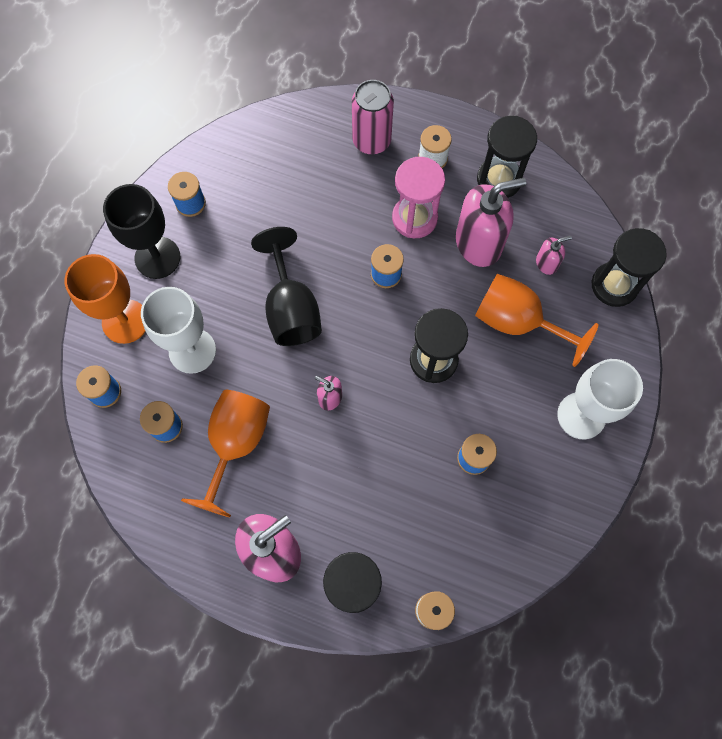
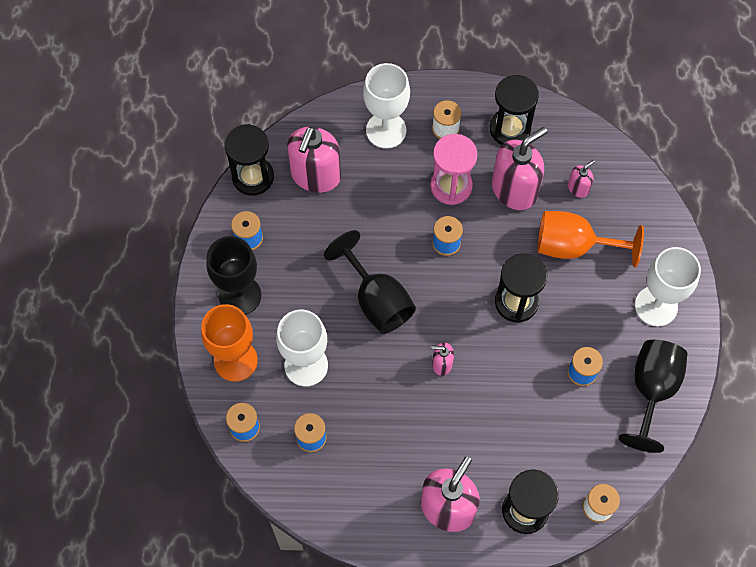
camera: 20 degrees left, 5 degrees down
orange goblet [181,390,270,517] -> none
pink can [352,80,394,154] -> white goblet [363,63,410,149]
black hourglass [592,228,667,307] -> black hourglass moved to [224,124,274,196]
none -> pink soap dispenser [287,126,341,193]
none -> black goblet [619,340,687,453]

